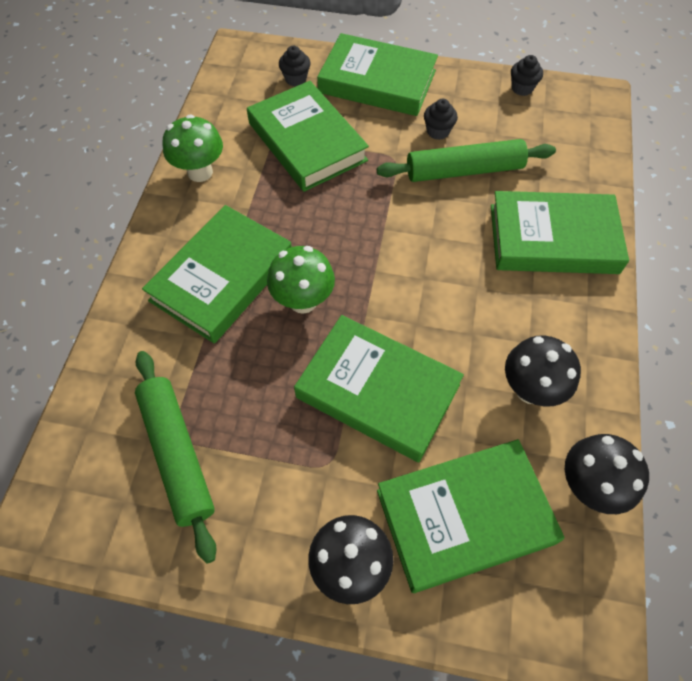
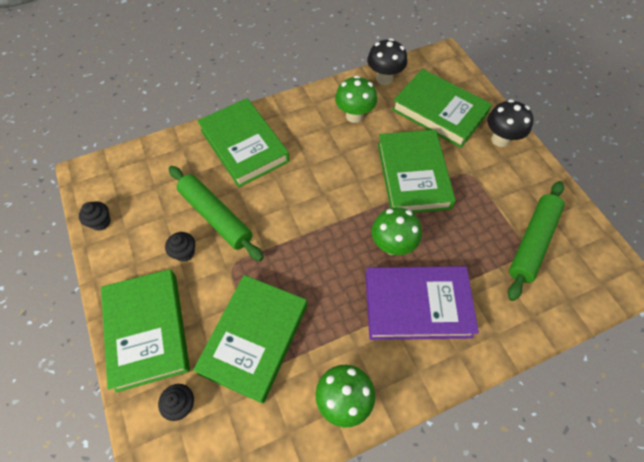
camera: 125 degrees left, 0 degrees up
green book [142,205,292,344] -> purple book [365,266,479,340]
black mushroom [505,336,581,407] -> green mushroom [335,76,377,123]

